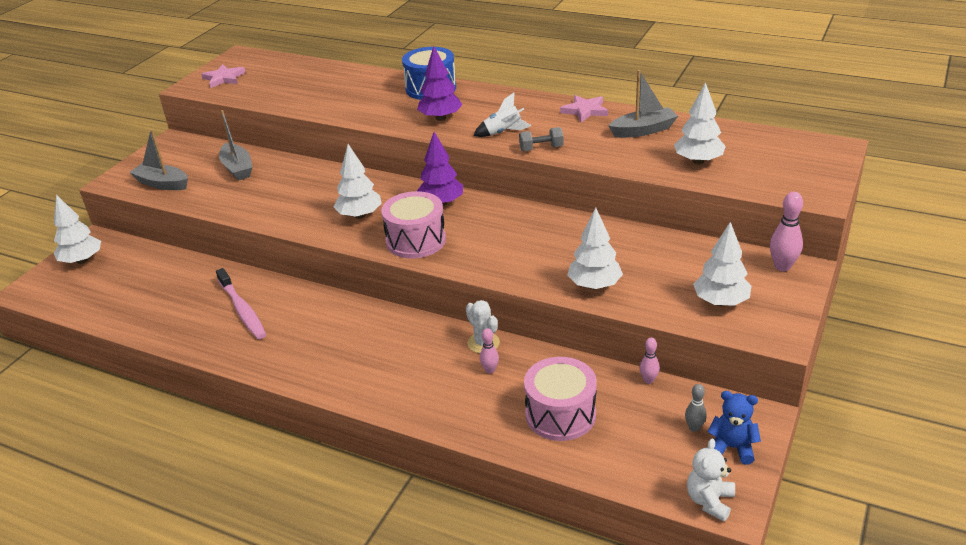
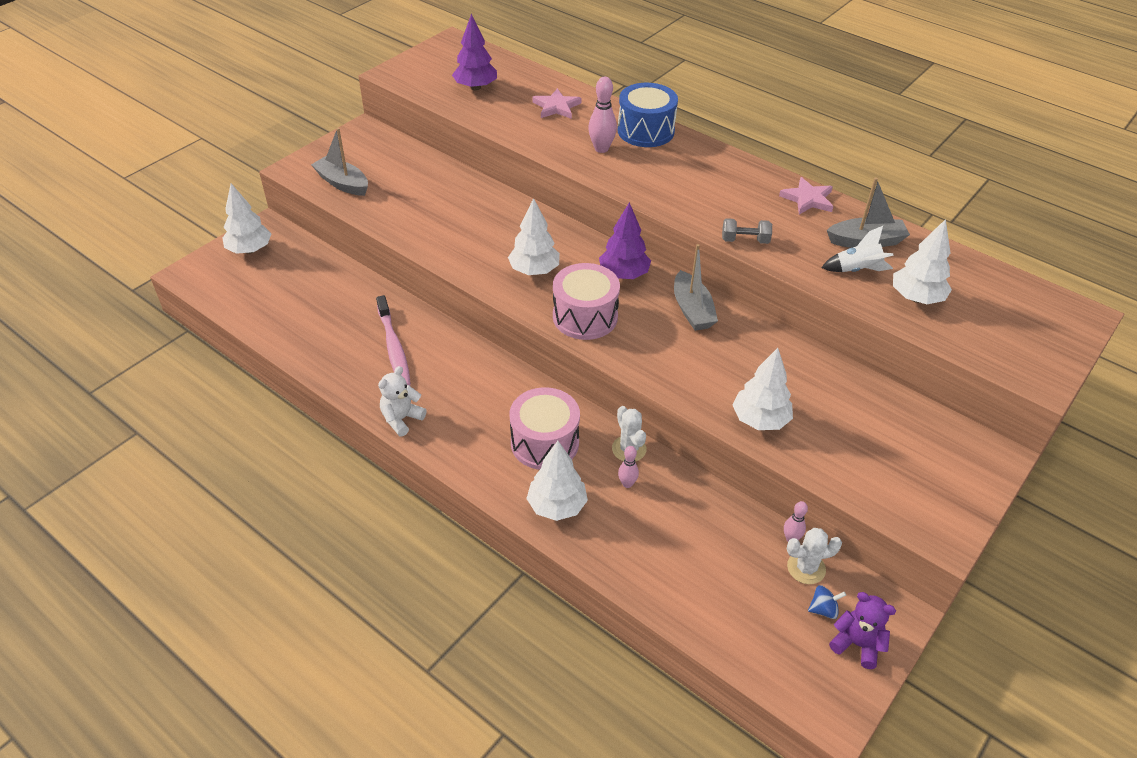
camera: 10 degrees right, 10 degrees up
pink star [201,64,246,88] -> pink star moved to [532,88,581,119]
grey boat [219,110,253,181] -> grey boat moved to [674,244,718,331]
purple tree [417,46,462,121] -> purple tree moved to [452,14,497,90]
white rocket [473,93,531,137] -> white rocket moved to [821,226,894,272]
pink drum [524,357,597,441] -> pink drum moved to [510,387,580,470]
grey bowling pin [685,384,707,432] -> blue spinning top [808,585,846,619]
white teddy bear [687,439,735,521] -> white teddy bear moved to [378,366,427,437]
white tree [693,222,752,306] -> white tree moved to [526,441,588,521]
blue teddy bear [707,391,761,465] -> purple teddy bear [829,592,896,669]
pink bowling pin [770,192,803,271] -> pink bowling pin moved to [588,77,617,153]
none -> white cactus [787,528,842,584]

